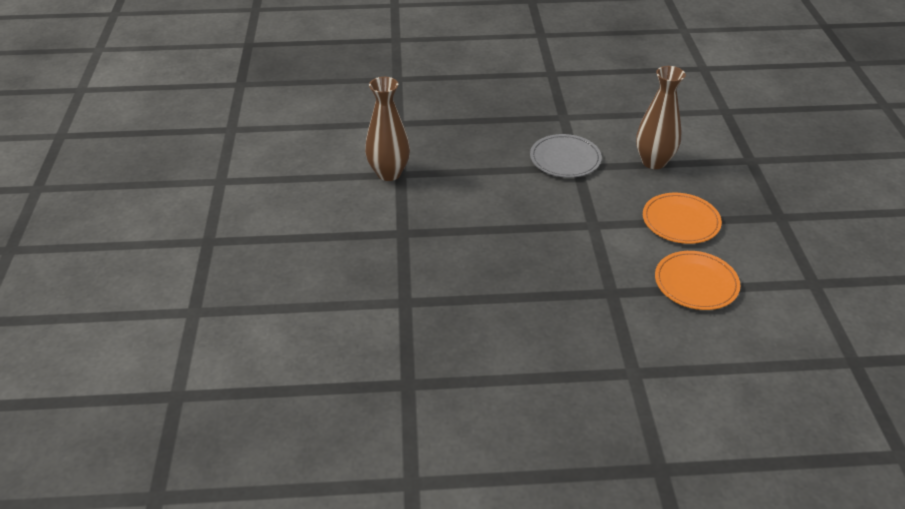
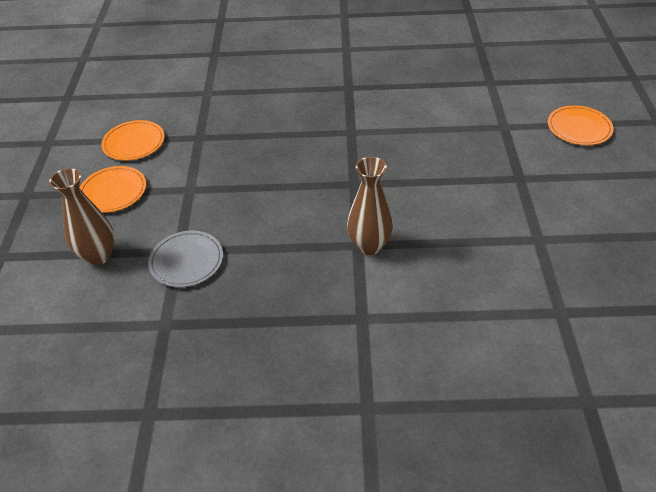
camera: 175 degrees left, 5 degrees up
none -> orange plate [548,105,613,145]

